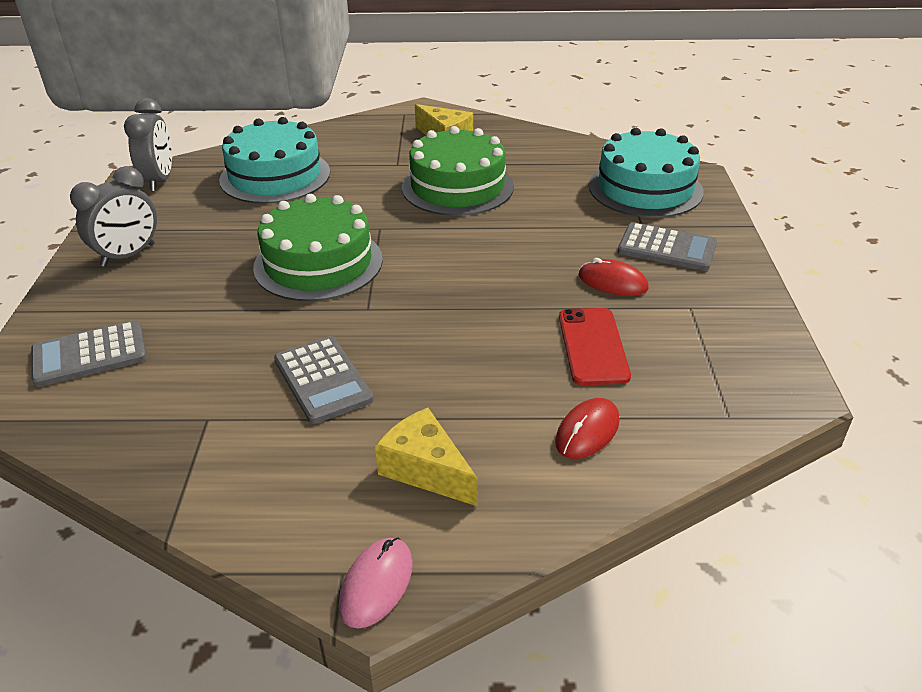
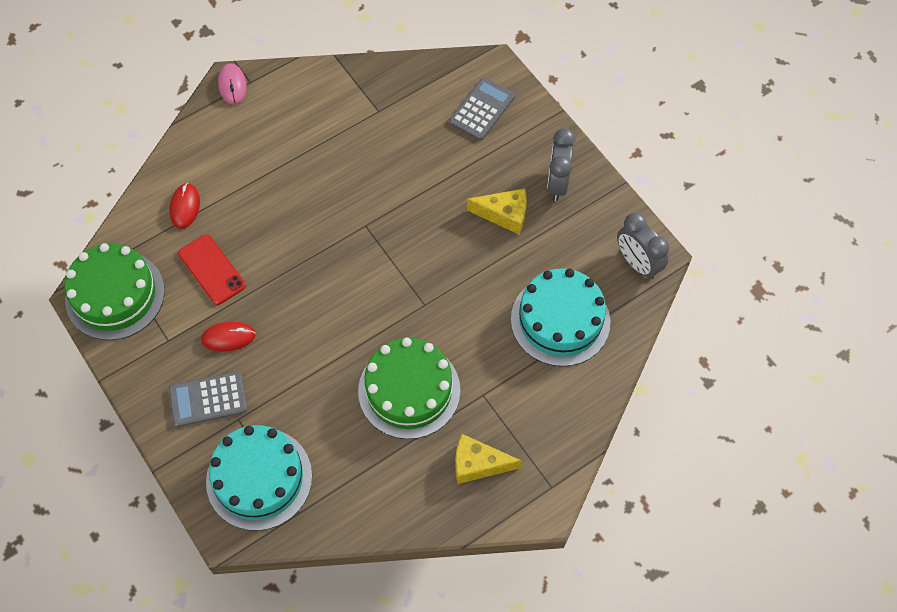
camera: 145 degrees right, 25 degrees up
green cake [253,194,383,301] -> green cake moved to [64,243,165,340]
grey calculator [274,336,374,424] -> none
yellow cheese [375,408,478,506] -> yellow cheese moved to [467,188,527,234]

